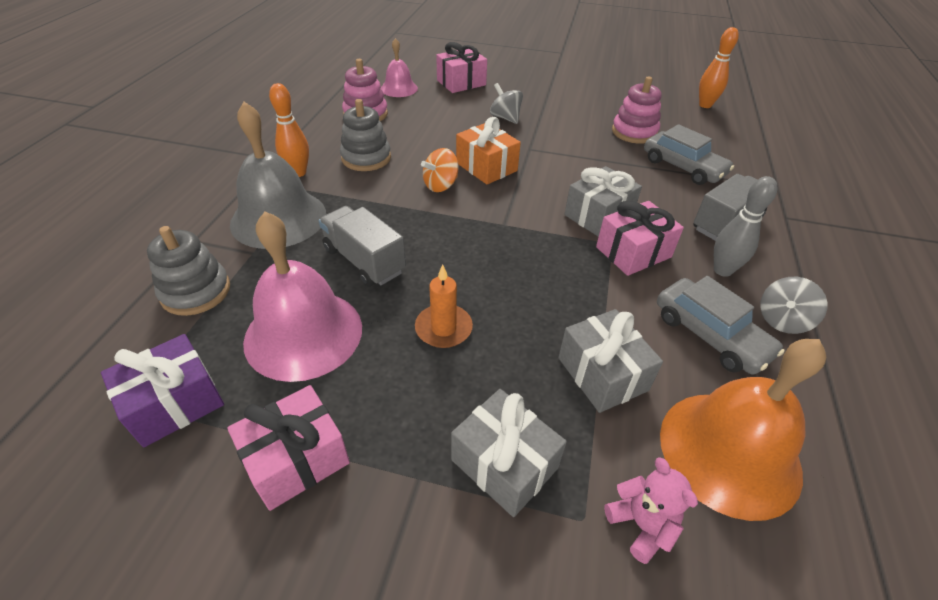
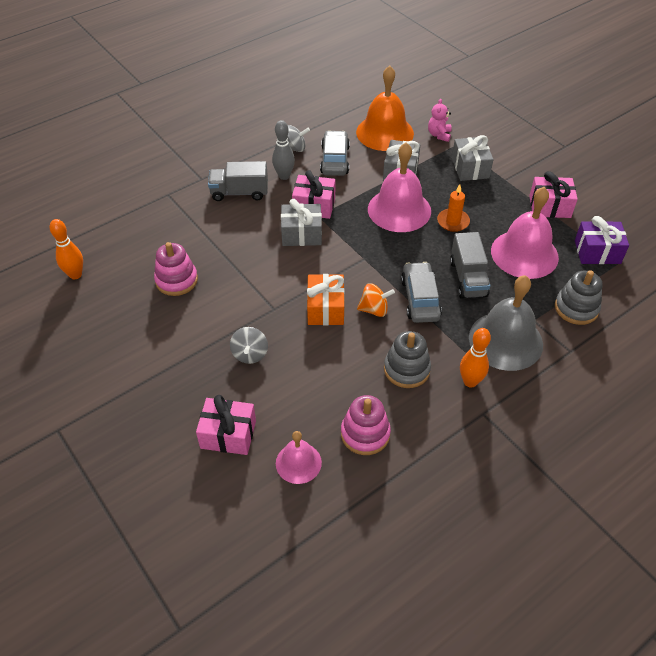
camera: 140 degrees left, 5 degrees up
grey car [644,124,734,185] -> grey car moved to [401,262,442,323]
none -> pink bell [368,142,431,232]

